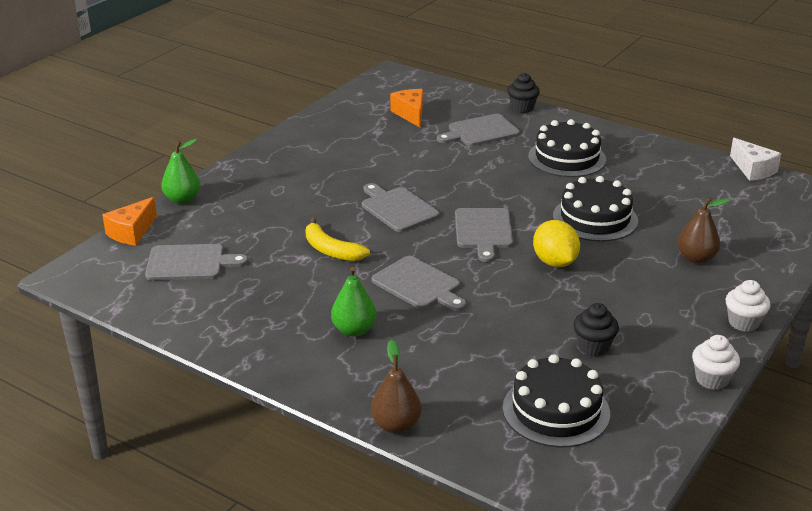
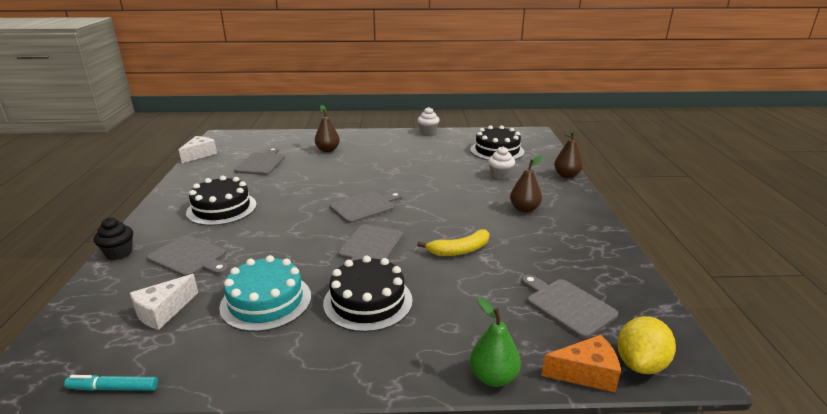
camera: 125 degrees left, 5 degrees down
yellow banana [305,218,370,261] -> yellow banana turned 60 degrees clockwise [417,229,489,256]
green pear [331,267,377,337] -> brown pear [510,155,543,213]
grey cutting board [371,256,467,311] -> grey cutting board moved to [234,148,285,175]
orange cheese [390,89,423,128] -> white cheese [130,274,198,330]
yellow lemon [533,220,580,267] -> yellow lemon moved to [617,316,676,374]
black cake [553,176,638,242] -> black cake moved to [323,256,413,332]
black cupcake [573,303,619,356] -> none
white cupcake [725,280,771,332] -> white cupcake moved to [488,146,515,180]
none -> turquoise marker [64,375,158,391]
none -> turquoise cake [219,255,311,332]

